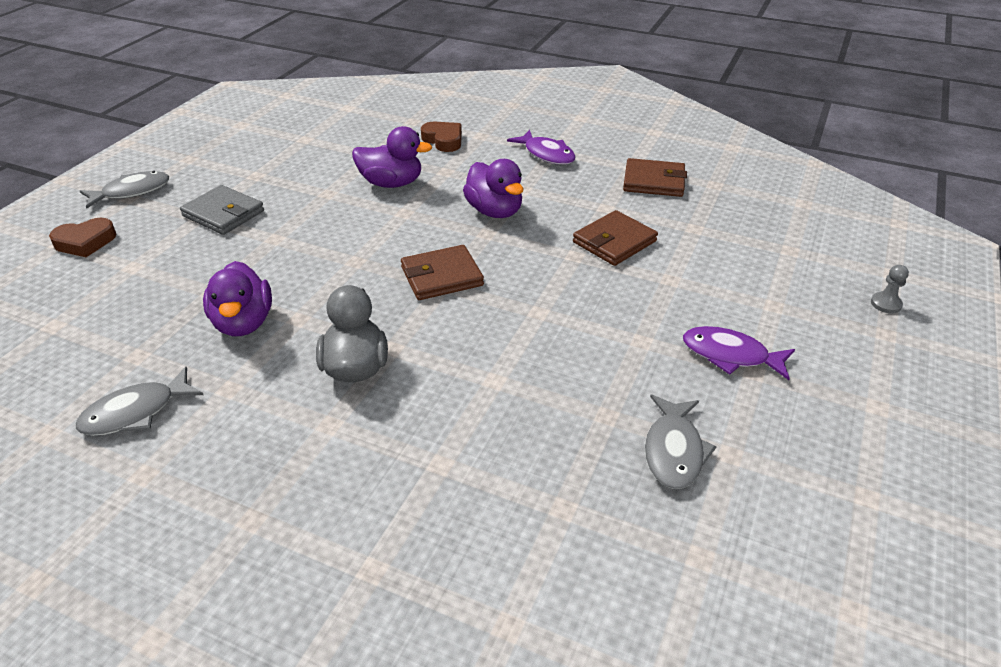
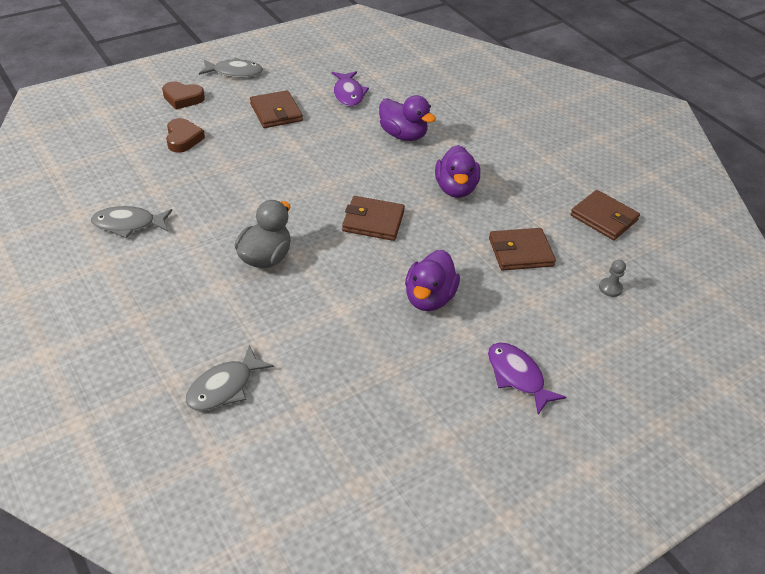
camera: 30 degrees right, 5 degrees up
grey wallet [180,185,264,235] -> brown wallet [250,90,303,128]
purple duck [203,261,272,336] -> purple duck moved to [405,250,460,311]
brown heart [421,122,462,152] -> brown heart moved to [166,118,205,153]
purple fish [507,130,576,165] -> purple fish moved to [332,71,369,107]
grey fish [645,395,717,489] -> grey fish moved to [185,345,274,411]
grey pawn [871,265,909,314] -> grey pawn moved to [599,260,626,297]

